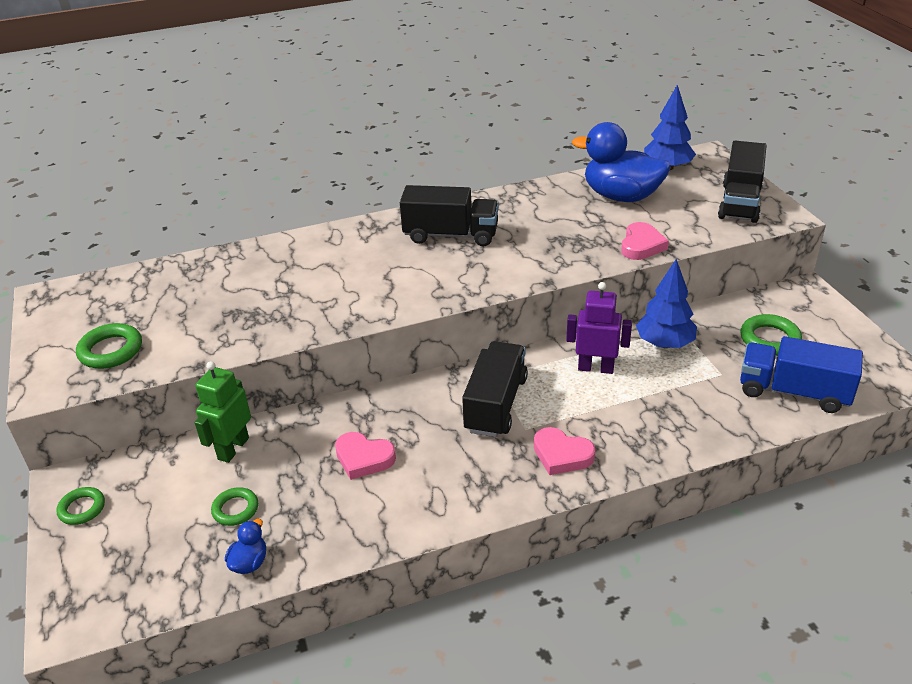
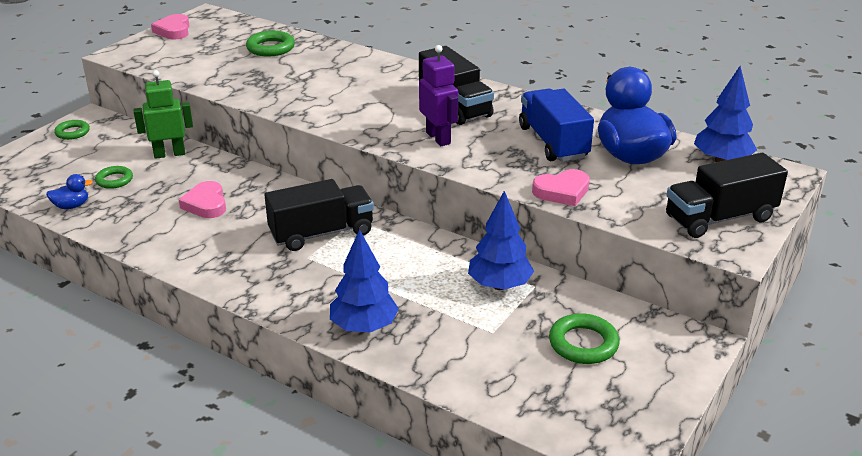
camera: 50 degrees right, 5 degrees down
green ring [76,323,142,369] -> green ring moved to [246,31,295,56]
pink heart [534,427,595,475] -> pink heart moved to [151,14,189,39]
purple robot [566,282,632,374] -> purple robot moved to [419,45,458,146]
blue truck [740,336,863,413] -> blue truck moved to [519,89,594,162]
none -> blue tree [330,229,399,332]

